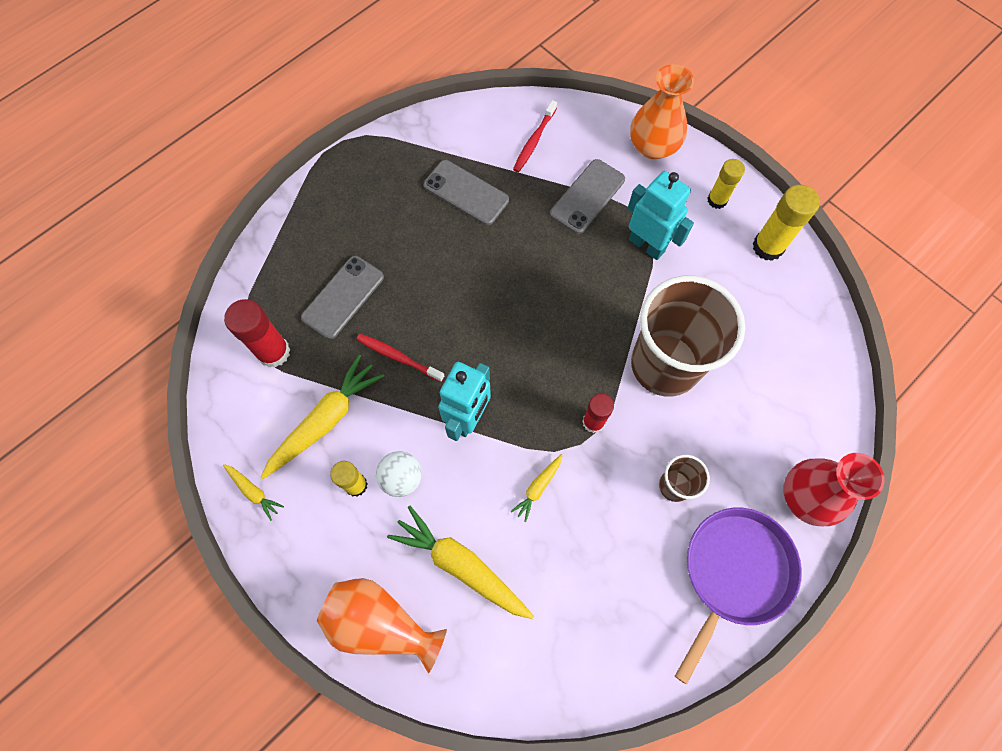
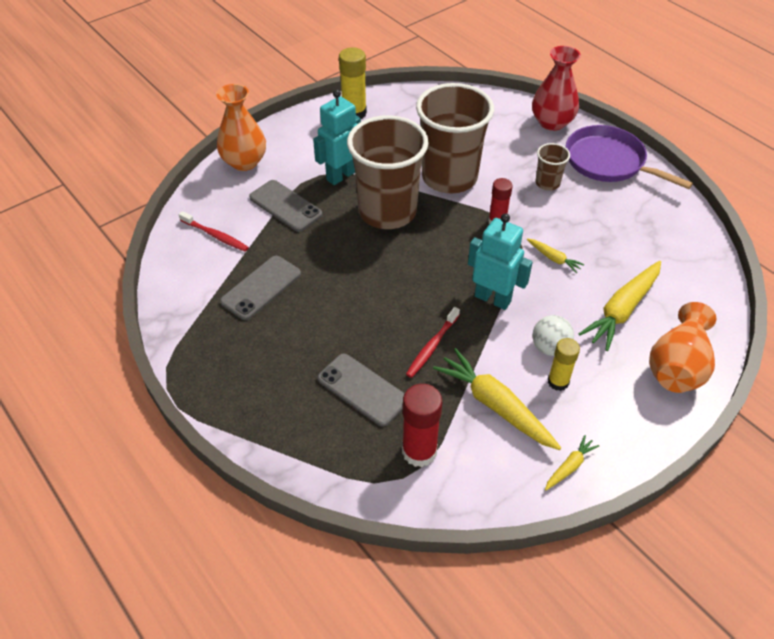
camera: 85 degrees left, 20 degrees down
yellow glue stick [707,159,745,209] -> none
none -> brown cup [347,115,429,229]

